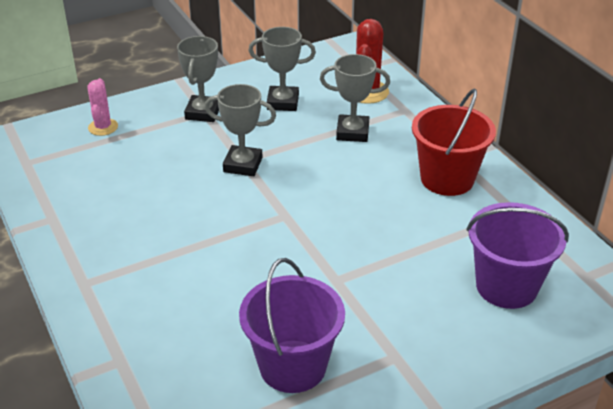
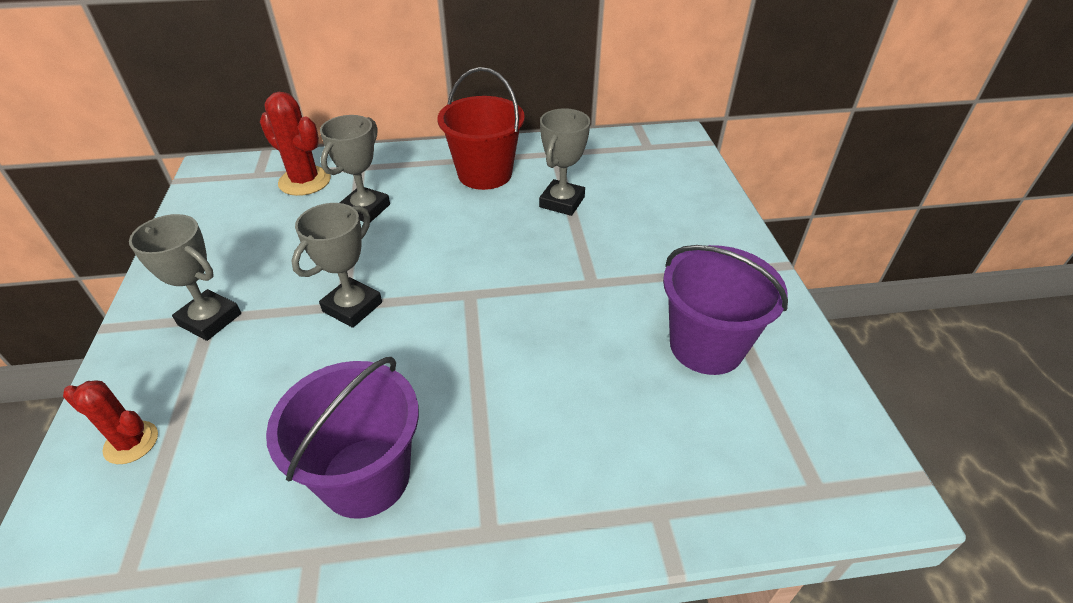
camera: 70 degrees left, 5 degrees up
pink cactus [87,78,118,136] -> red cactus [63,380,158,464]
grey trophy [249,27,316,111] -> grey trophy moved to [539,108,590,216]
purple bucket [467,202,569,309] -> purple bucket moved to [266,357,419,519]

